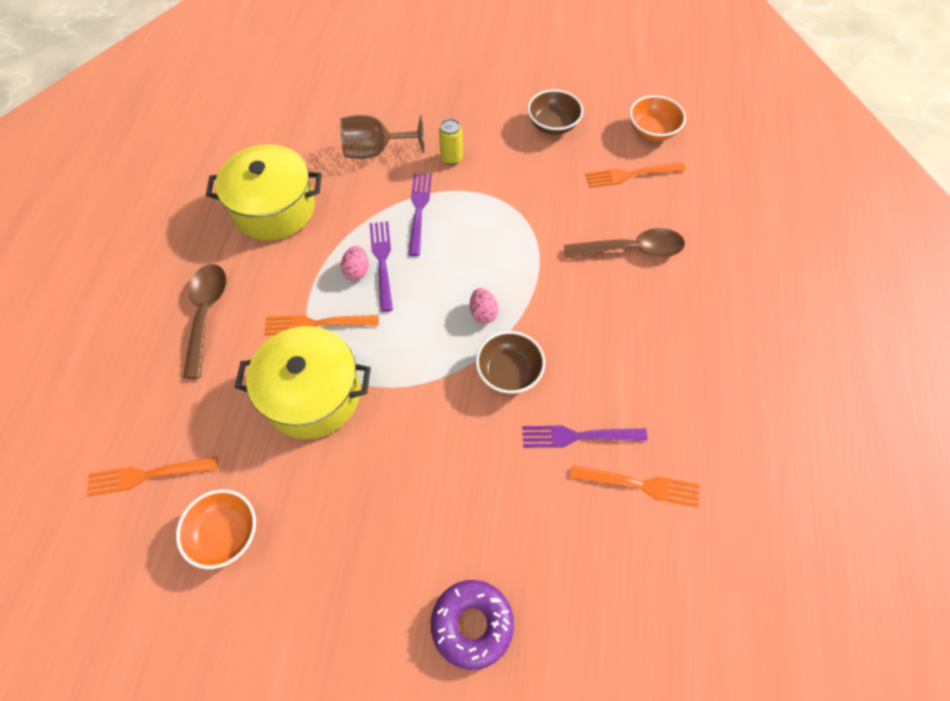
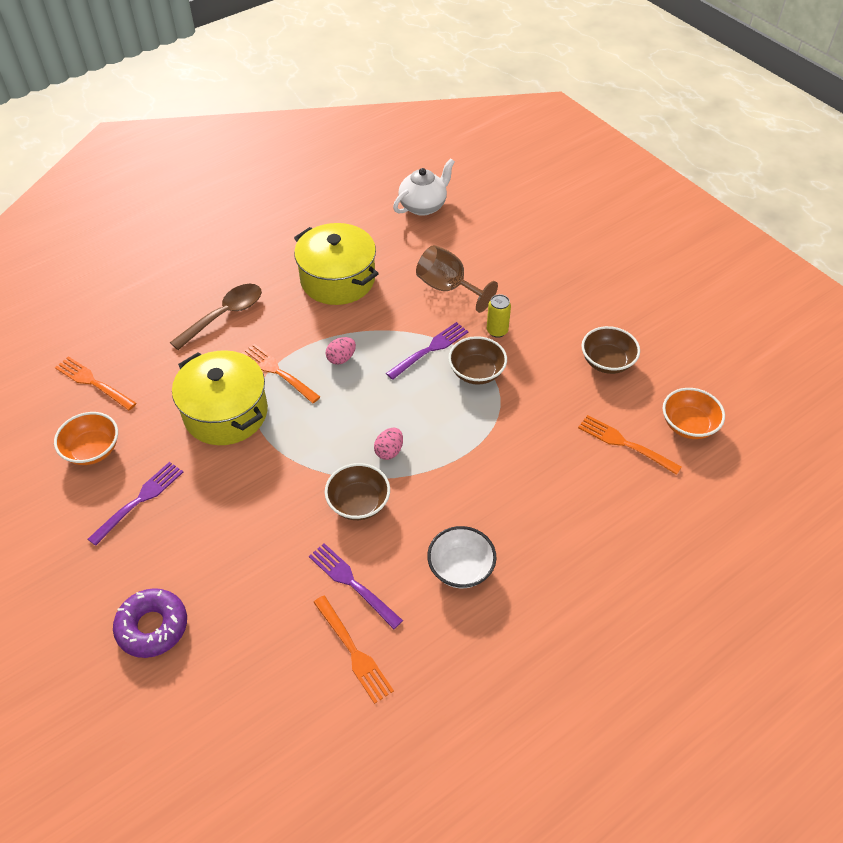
camera: 45 degrees right, 10 degrees down
purple fork [370,221,393,312] -> purple fork moved to [88,462,183,546]
brown spoon [564,228,685,258] -> none
none -> white teapot [393,158,455,216]
none -> white bowl [427,526,496,588]
none -> brown bowl [448,336,507,385]

